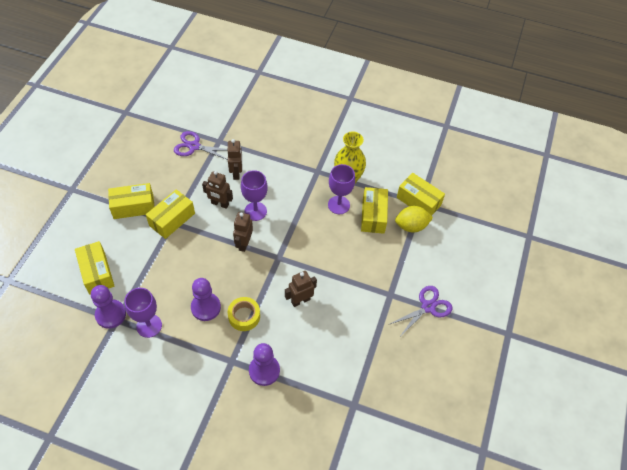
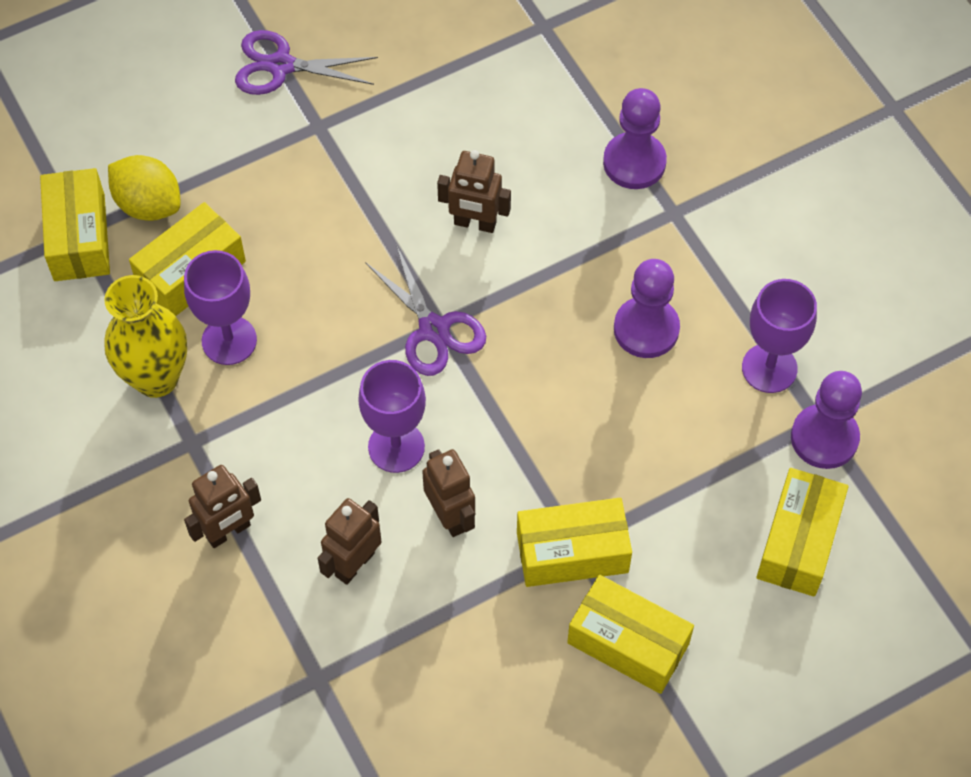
camera: 135 degrees left, 5 degrees up
purple scissors [174,131,228,160] -> purple scissors moved to [365,244,486,376]
yellow tape [228,297,260,331] -> none
brown robot [233,212,253,252] -> brown robot moved to [184,465,261,548]

